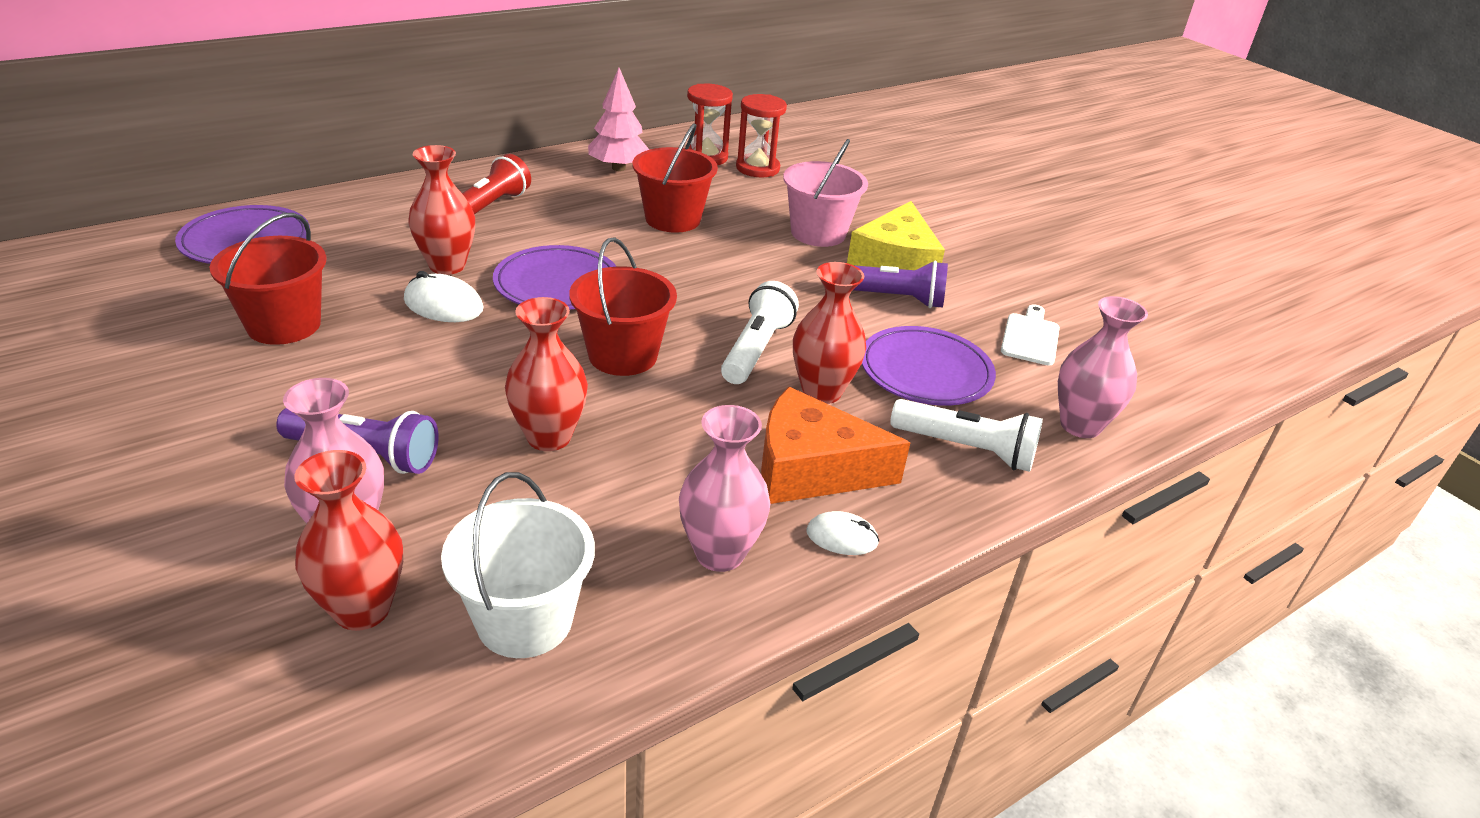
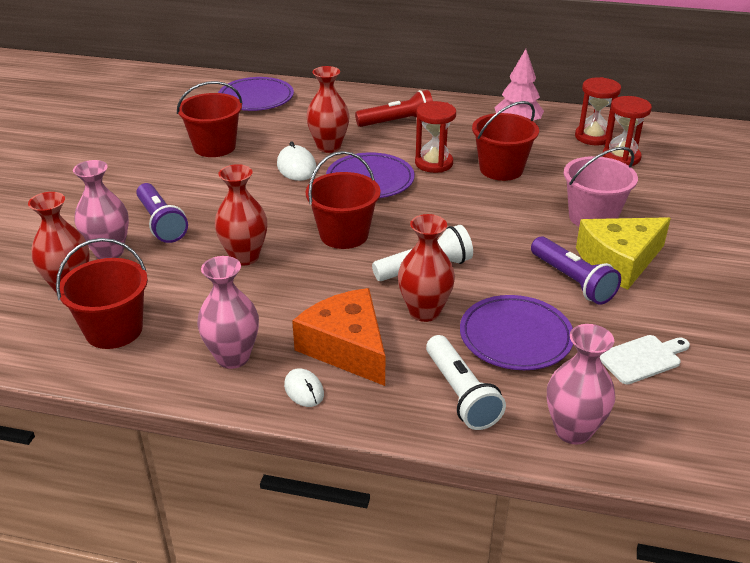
camera: 50 degrees right, 0 degrees up
white bucket [441,472,595,658] -> red bucket [56,238,148,349]
none -> red hourglass [415,101,456,173]

